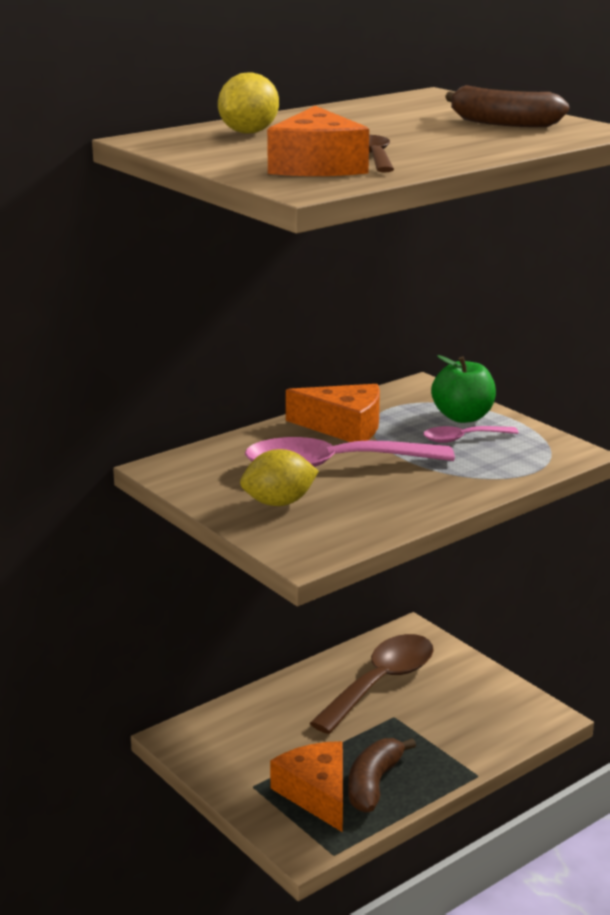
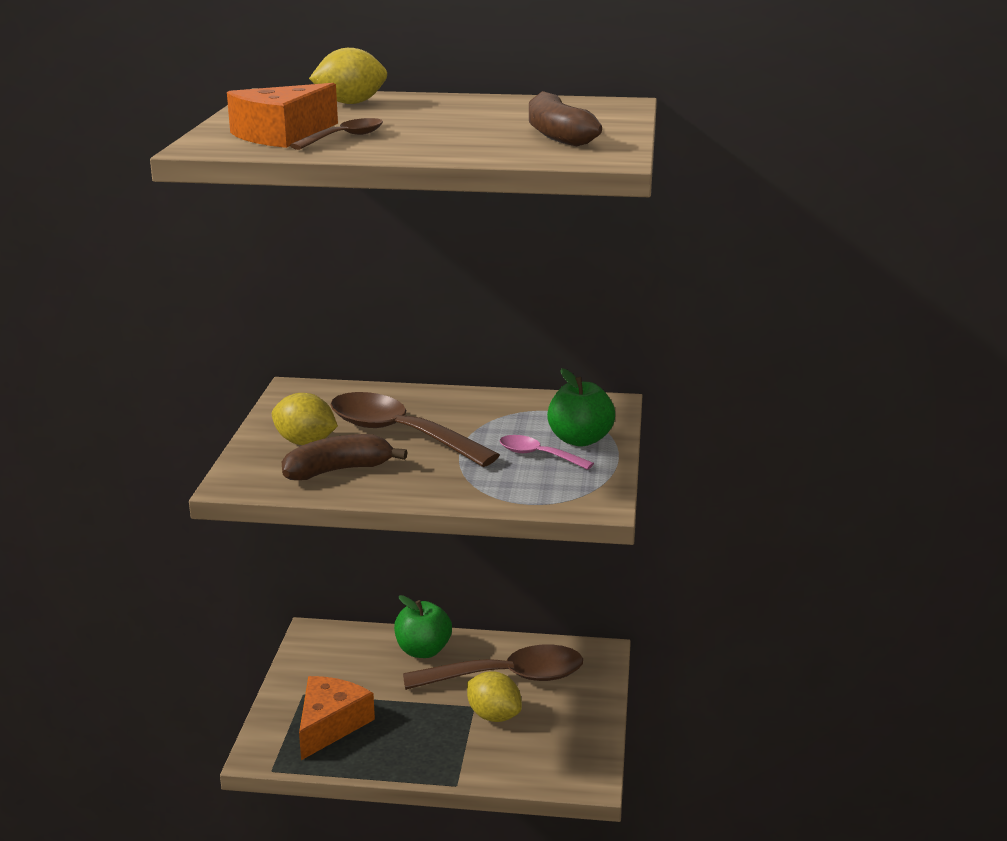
camera: 45 degrees right, 0 degrees up
pink spoon [245,437,455,467] -> brown spoon [330,392,500,467]
orange cheese [286,384,380,442] -> none
brown banana [349,738,416,813] -> brown banana moved to [282,434,408,480]
none -> green apple [394,595,452,658]
none -> yellow lemon [467,671,522,722]

